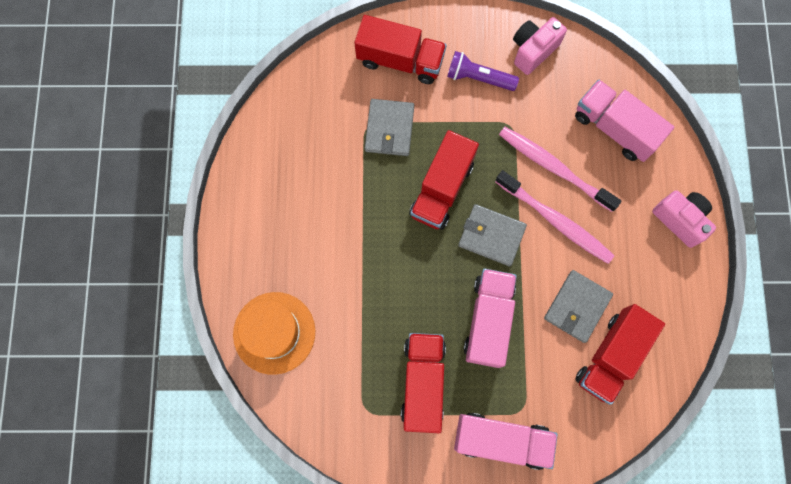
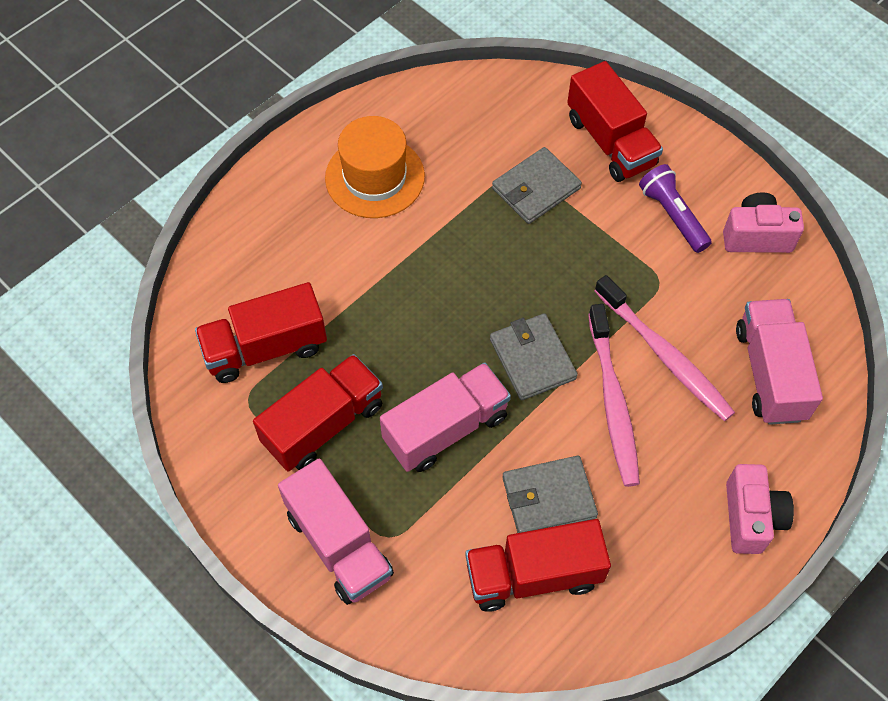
camera: 45 degrees right, 15 degrees down
orange hat [233,292,315,375] -> orange hat moved to [325,116,425,218]
red truck [409,130,479,230] -> red truck moved to [195,282,327,383]
pink toothbrush [499,127,621,212] -> pink toothbrush turned 150 degrees clockwise [595,275,735,421]

